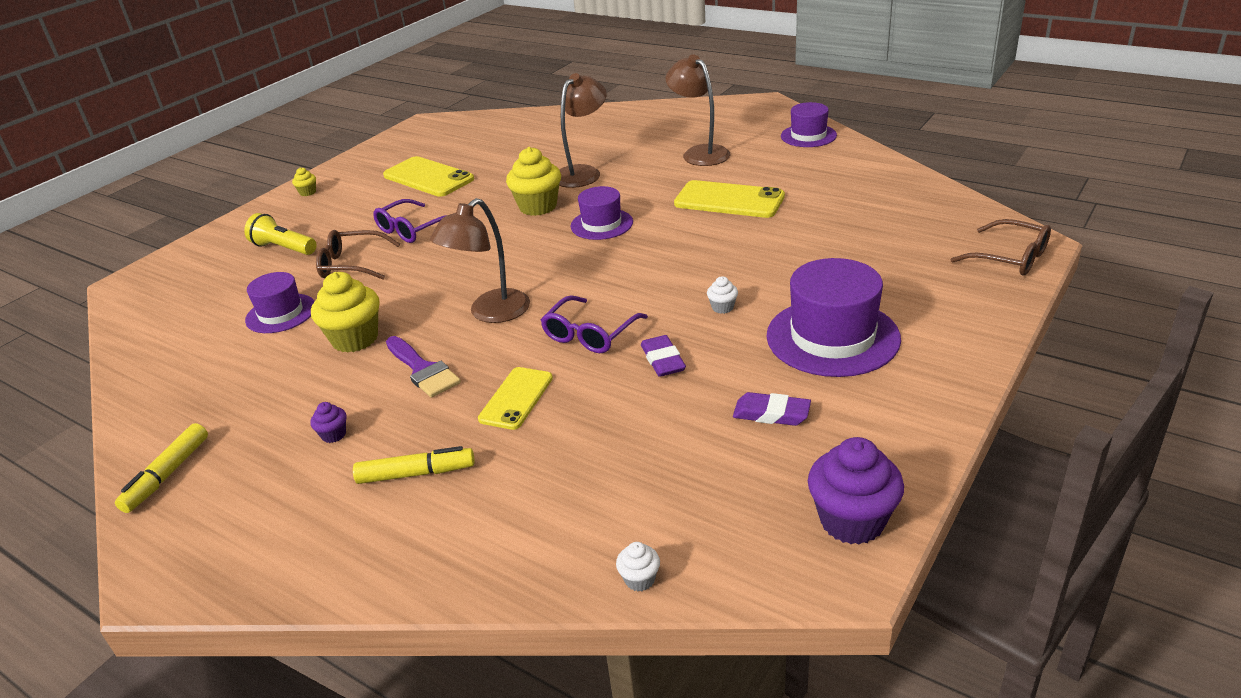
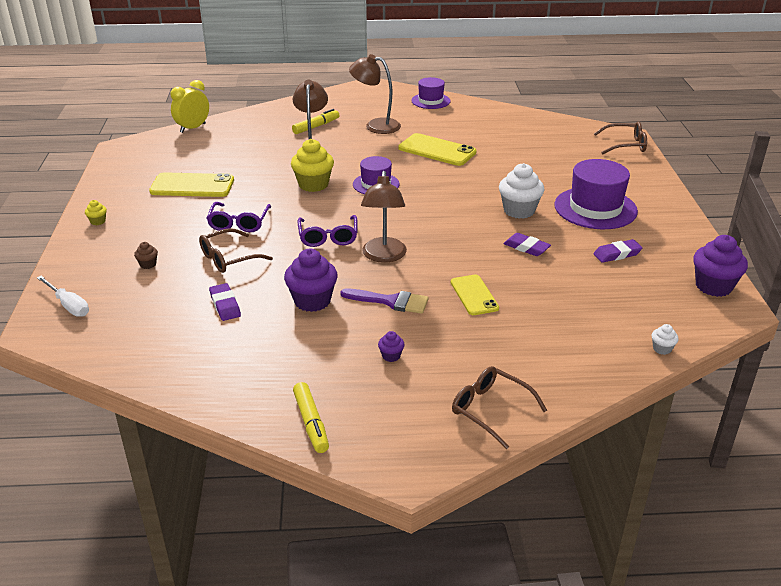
camera: 40 degrees left, 0 degrees up
yellow flashlight [244,213,316,255] -> brown cupcake [134,242,158,269]
purple hat [245,272,315,333] -> purple eraser [209,283,241,321]
yellow cupcake [311,272,379,353] -> purple cupcake [284,249,338,312]
yellow marker [353,446,475,484] -> yellow marker moved to [292,109,339,134]
purple glasses [541,295,648,353] -> purple glasses moved to [298,215,357,247]
yellow phone [674,180,785,218] -> yellow phone turned 45 degrees clockwise [399,133,476,166]
white cupcake [707,276,738,314] -> white cupcake [499,163,544,219], size x2.17
none -> white screwdriver [37,276,89,317]
none -> yellow clock [170,80,209,133]
none -> brown glasses [452,366,547,449]

